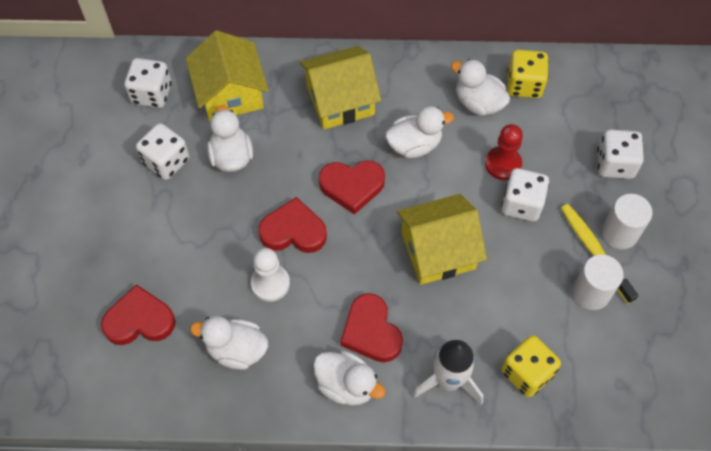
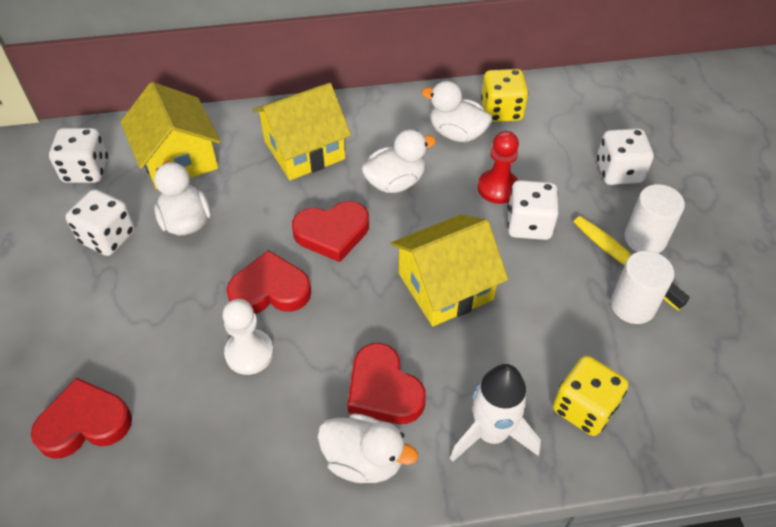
camera: 10 degrees left, 10 degrees down
white duck [190,316,268,370] -> none

